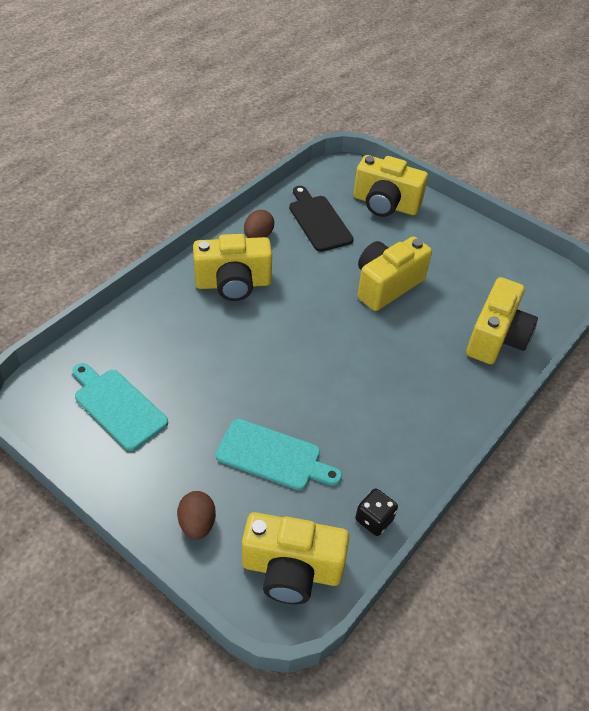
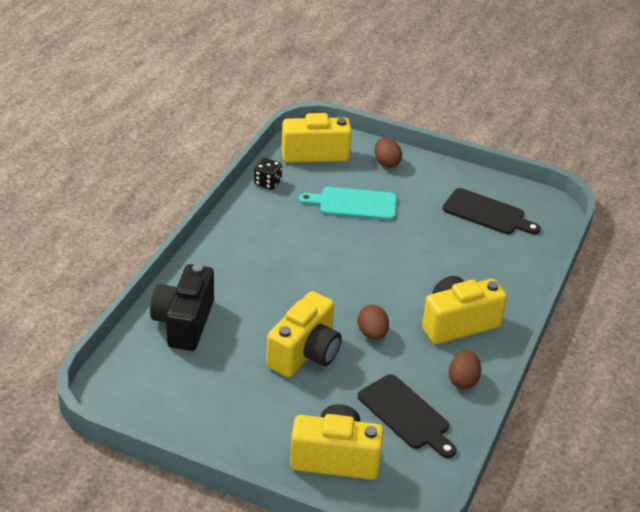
camera: 165 degrees right, 10 degrees down
turquoise cutting board [73,363,168,451] -> black cutting board [443,188,541,234]
yellow camera [466,277,538,364] -> black camera [150,264,214,351]
none -> brown egg [358,305,389,340]

